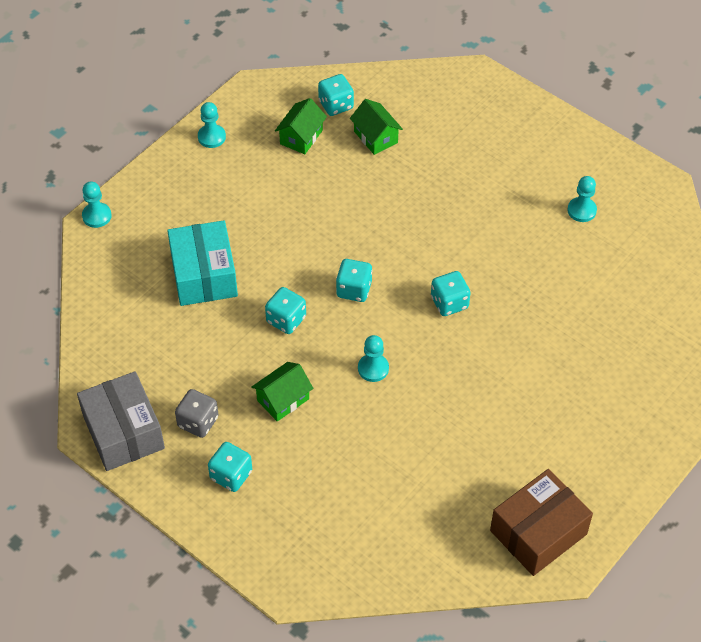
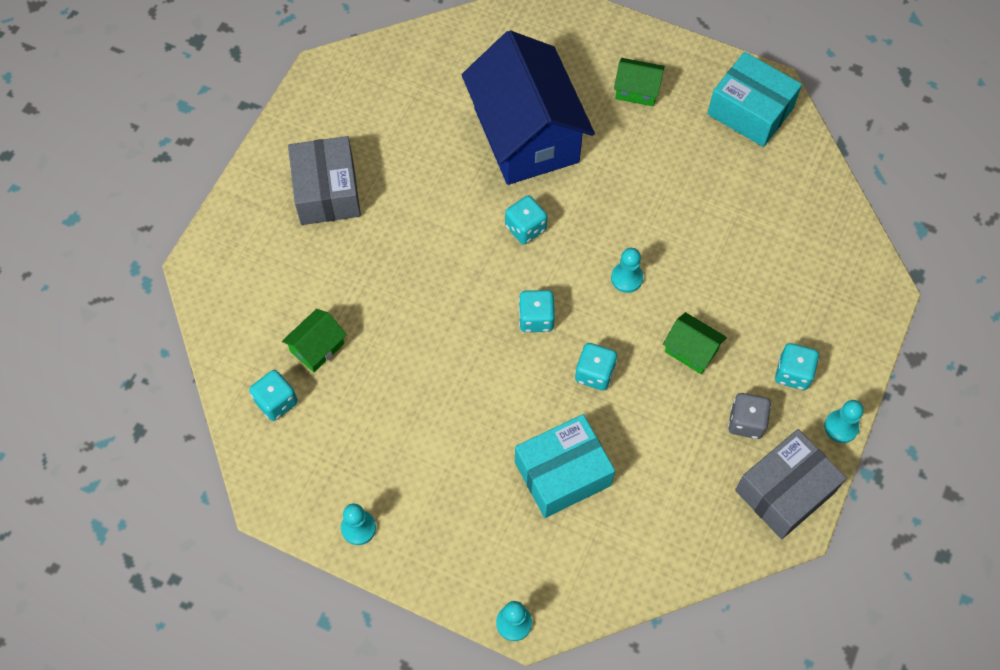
camera: 105 degrees left, 10 degrees up
green house [275,98,327,154] -> green house moved to [614,58,665,106]
brown box [490,469,593,576] -> turquoise box [707,52,802,147]
turquoise pawn [567,176,597,222] -> turquoise pawn moved to [824,400,864,443]
none -> grey box [288,136,361,225]
none -> blue house [462,30,595,185]

